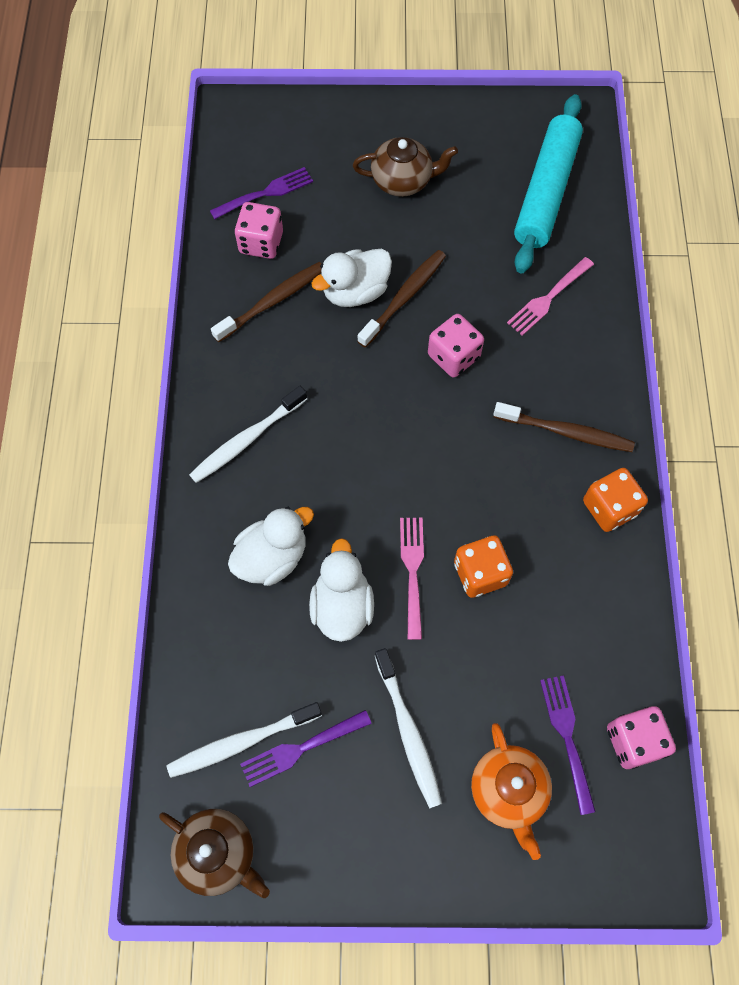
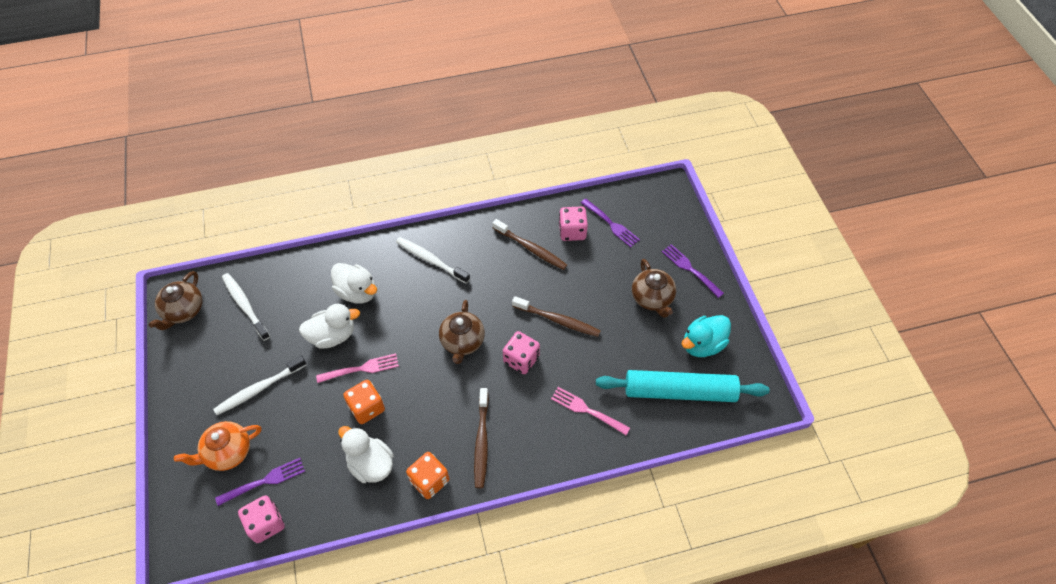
camera: 75 degrees right, 10 degrees down
purple fork [240,710,372,787] -> purple fork moved to [662,244,724,298]
white duck [311,249,392,307] -> white duck moved to [338,426,394,483]
none -> brown teapot [439,300,485,364]
none -> turquoise duck [682,315,731,357]

